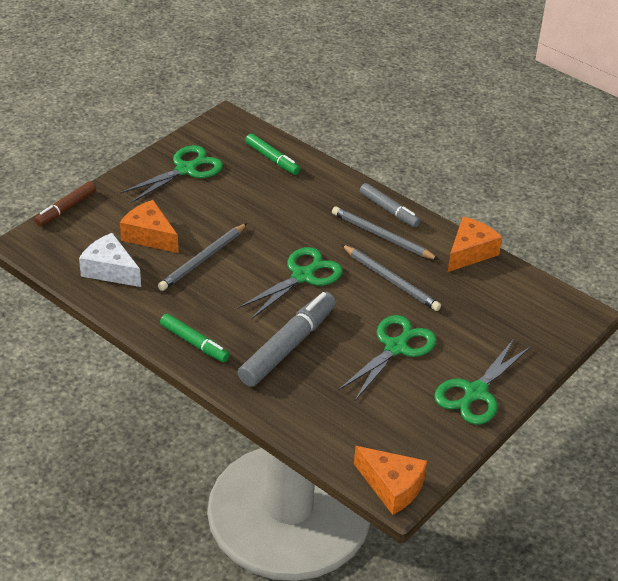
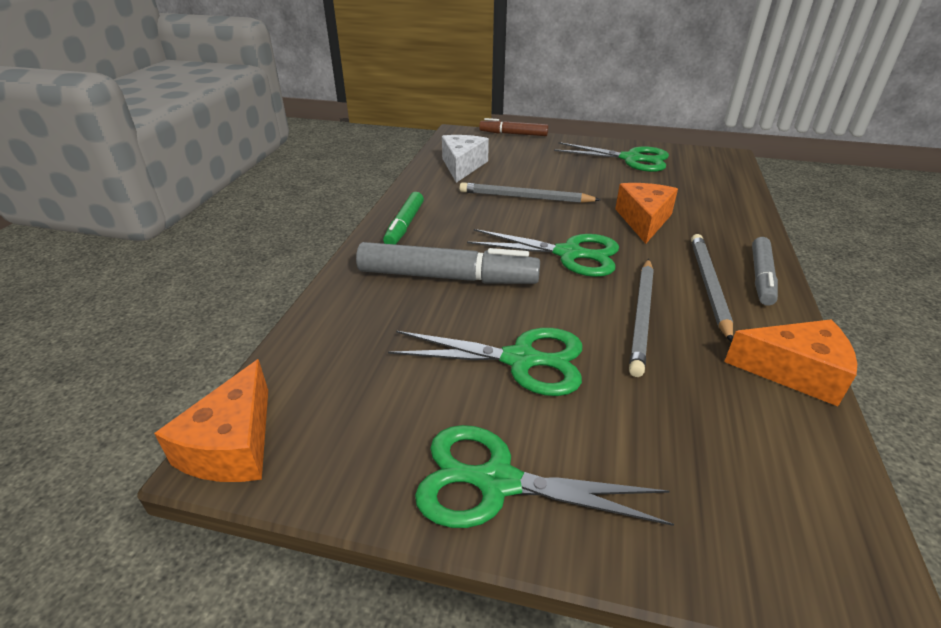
camera: 65 degrees right, 5 degrees down
orange cheese [120,200,179,253] -> orange cheese moved to [615,183,678,244]
green marker [245,133,301,175] -> none

